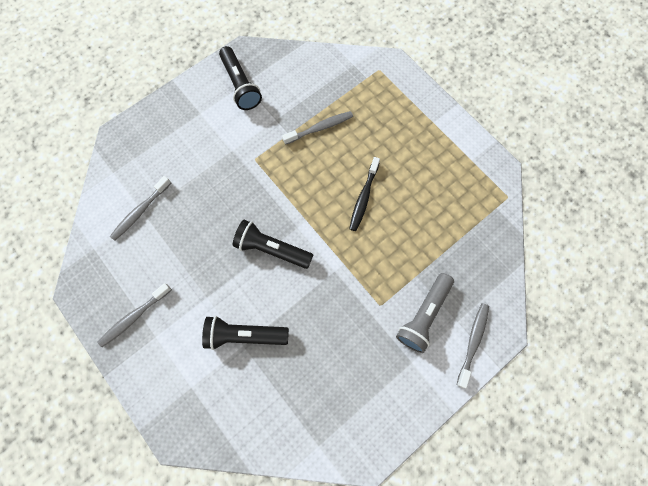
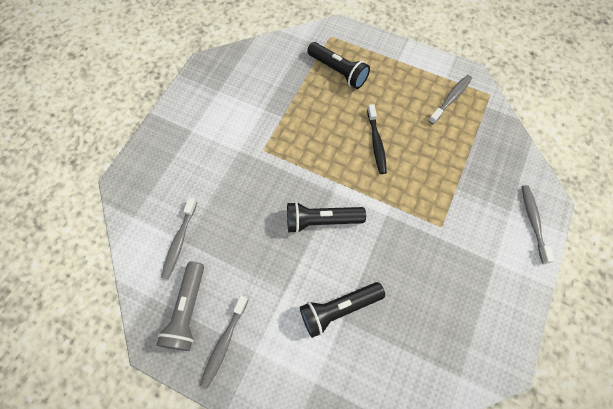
camera: 25 degrees left, 5 degrees down
black flashlight [219,46,262,110] -> black flashlight moved to [307,42,370,89]
grey toothbrush [282,111,353,145] -> grey toothbrush moved to [428,75,472,124]
grey flashlight [396,273,454,353] -> grey flashlight moved to [156,261,204,351]

